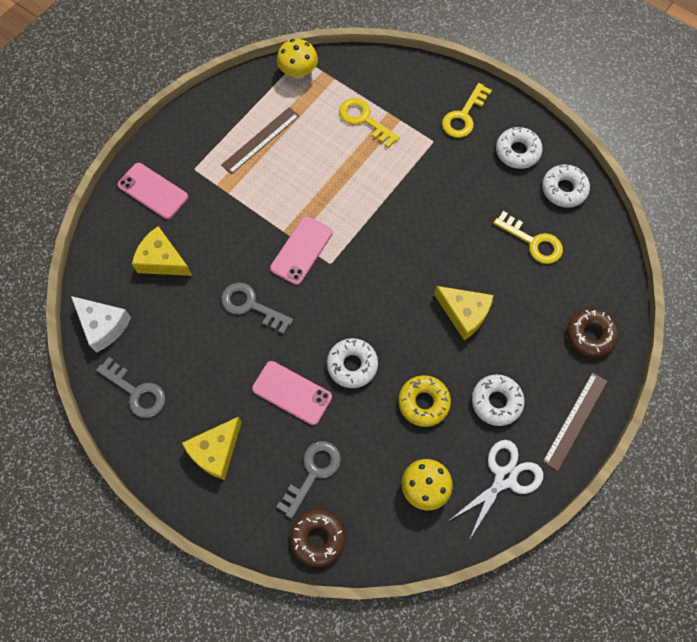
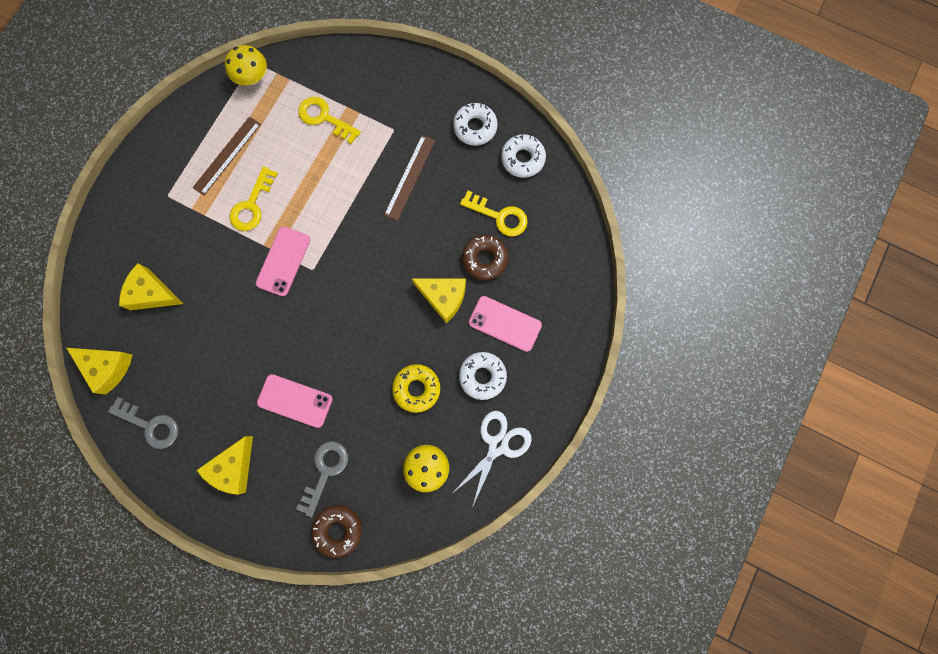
camera: 10 degrees left, 10 degrees up
white cheese [71,296,131,353] -> yellow cheese [67,348,132,395]
pink phone [118,163,188,219] -> pink phone moved to [469,296,542,352]
grey key [221,283,293,334] -> none
white donut [327,338,378,388] -> none
yellow key [442,83,492,138] -> yellow key moved to [230,166,278,231]
brown ruler [542,372,608,471] -> brown ruler moved to [384,135,435,221]
brown donut [567,309,619,358] -> brown donut moved to [462,235,508,280]

